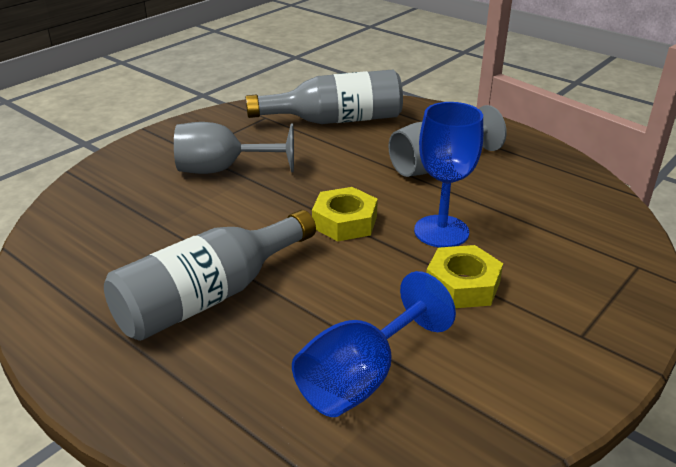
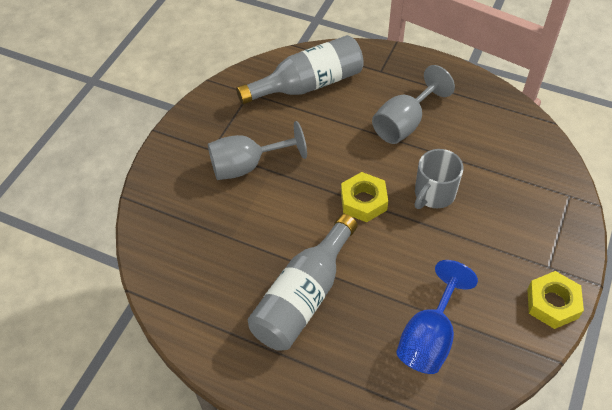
camera: 15 degrees left, 20 degrees up
blue goblet [414,102,483,247] -> grey mug [415,149,464,209]
yellow nut [426,245,503,308] -> yellow nut moved to [527,271,584,329]

